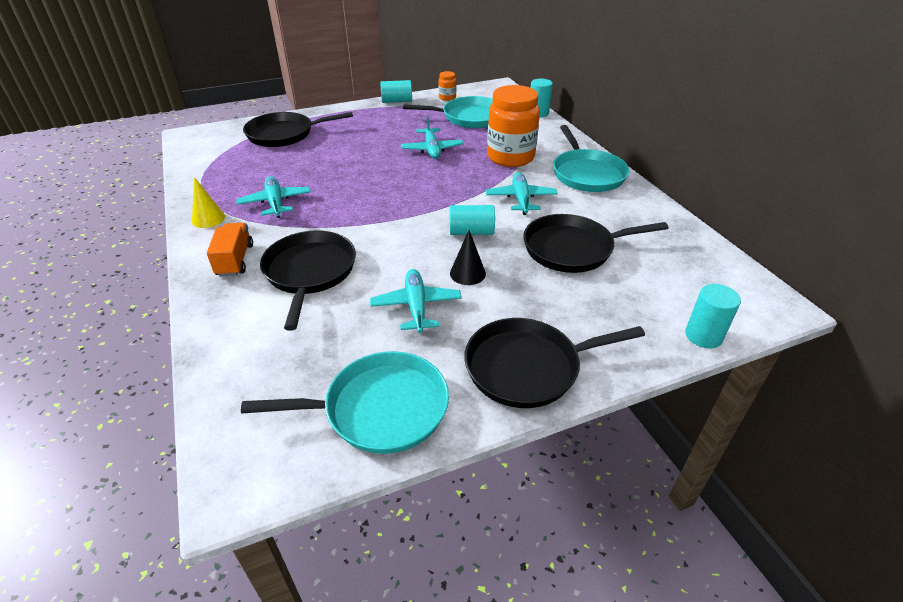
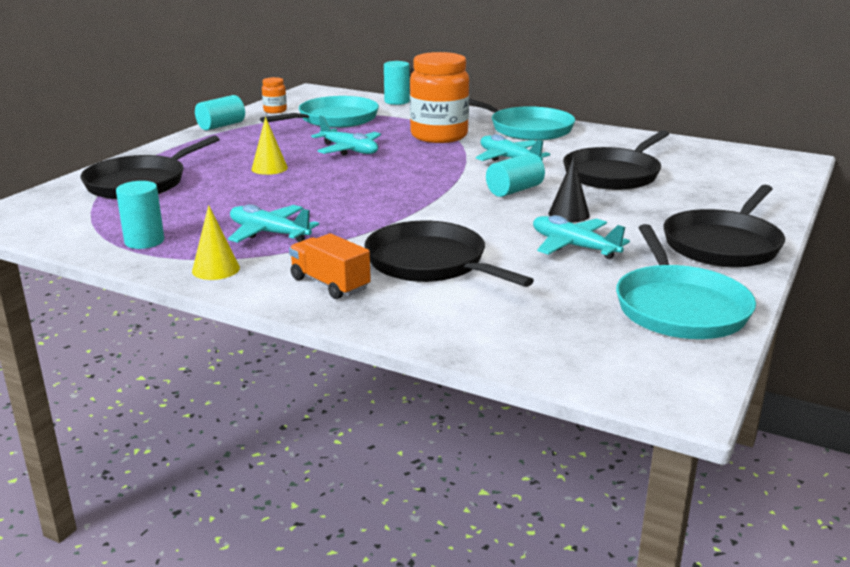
camera: 40 degrees left, 15 degrees down
turquoise pan [241,351,449,454] -> turquoise pan turned 135 degrees clockwise [616,224,756,339]
turquoise cylinder [685,284,741,349] -> turquoise cylinder moved to [116,181,164,249]
none -> yellow cone [252,117,288,175]

